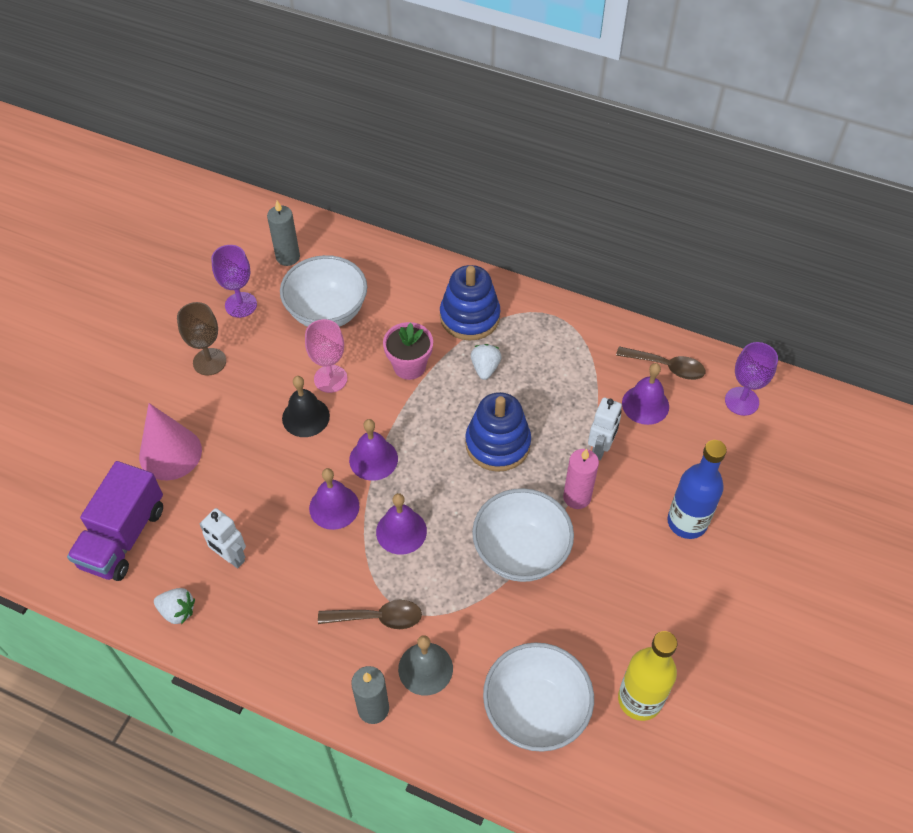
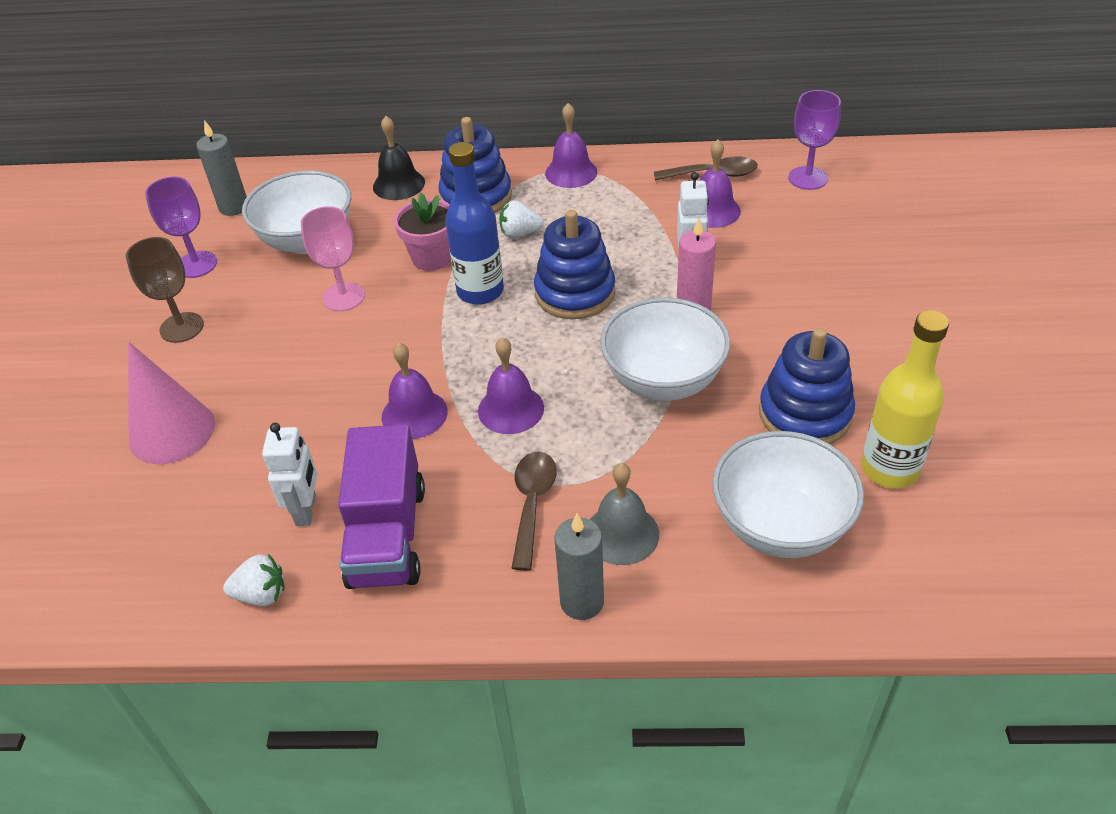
camera: 20 degrees left, 10 degrees down
purple truck [67,461,163,581] -> purple truck moved to [338,424,425,589]
white robot [200,508,246,568] -> white robot turned 105 degrees counterclockwise [262,423,317,526]
black bell [282,376,330,437] -> black bell moved to [373,116,425,200]
brown spoon [318,600,422,629] -> brown spoon turned 60 degrees counterclockwise [512,451,557,571]
purple bell [349,419,398,481] -> purple bell moved to [545,103,597,188]
white strawberry [471,344,502,380] -> white strawberry turned 75 degrees counterclockwise [499,200,543,238]
blue bottle [667,440,727,539] -> blue bottle moved to [445,142,504,305]
none -> blue stacking toy [759,328,855,444]

